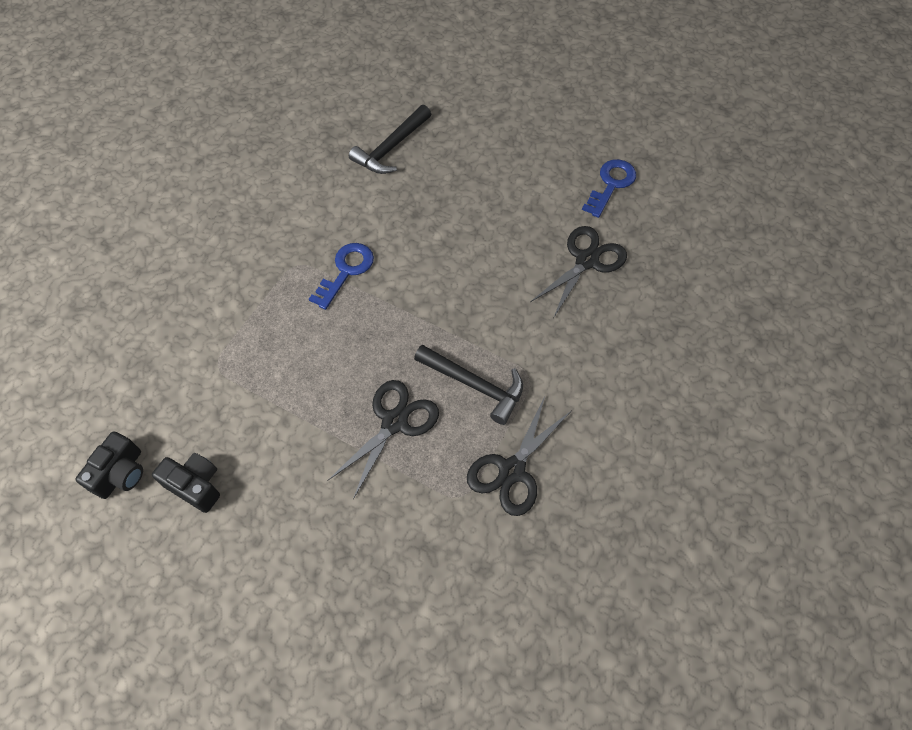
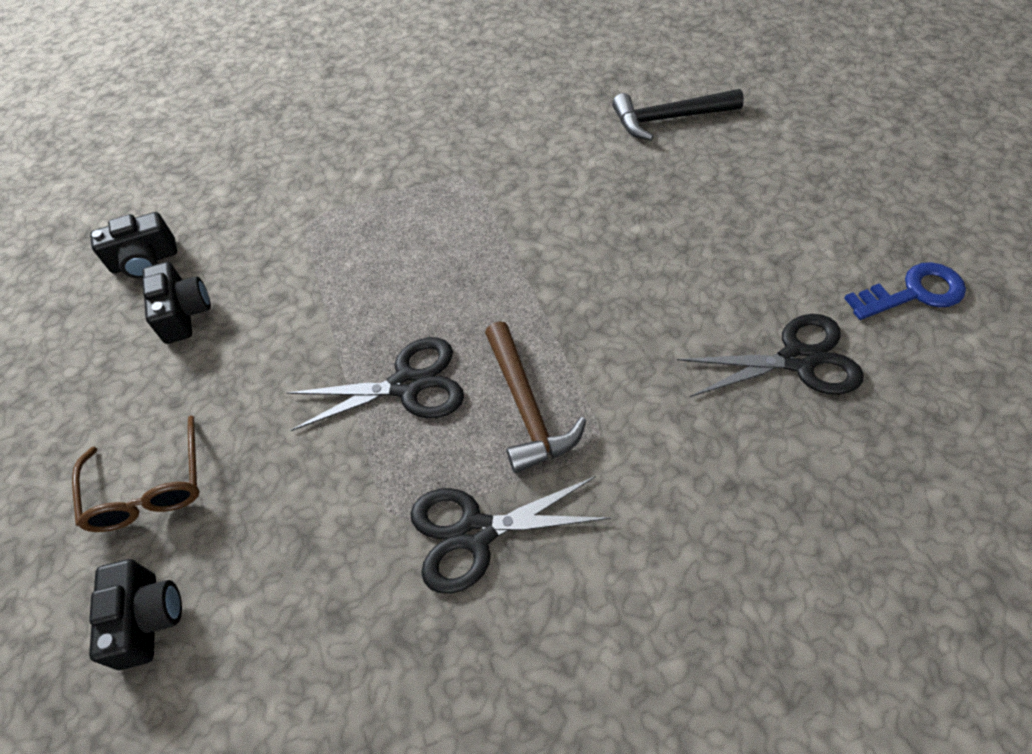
camera: 45 degrees right, 5 degrees down
blue key [309,243,374,310] -> none
black hammer [414,345,523,425] -> brown hammer [485,321,586,473]
none -> brown glasses [72,415,200,532]
none -> black camera [89,559,182,670]

